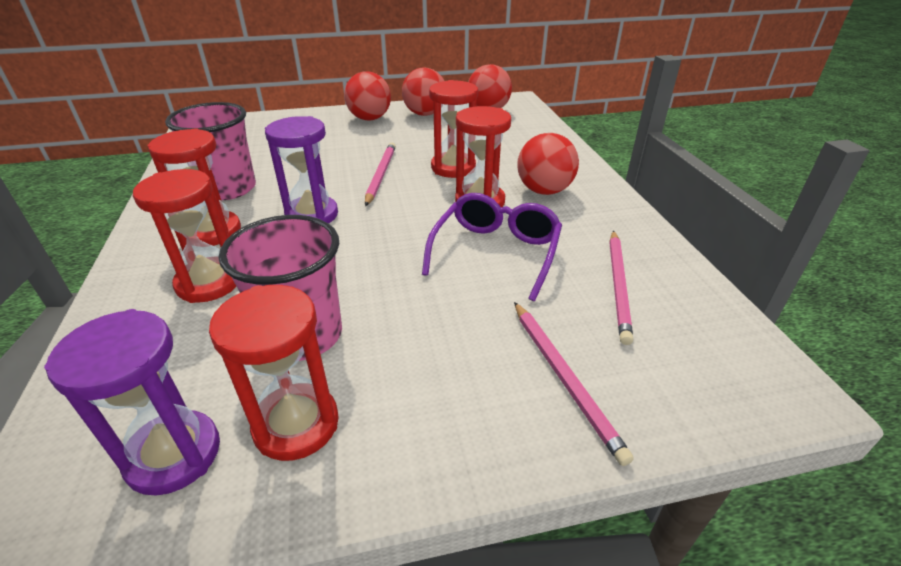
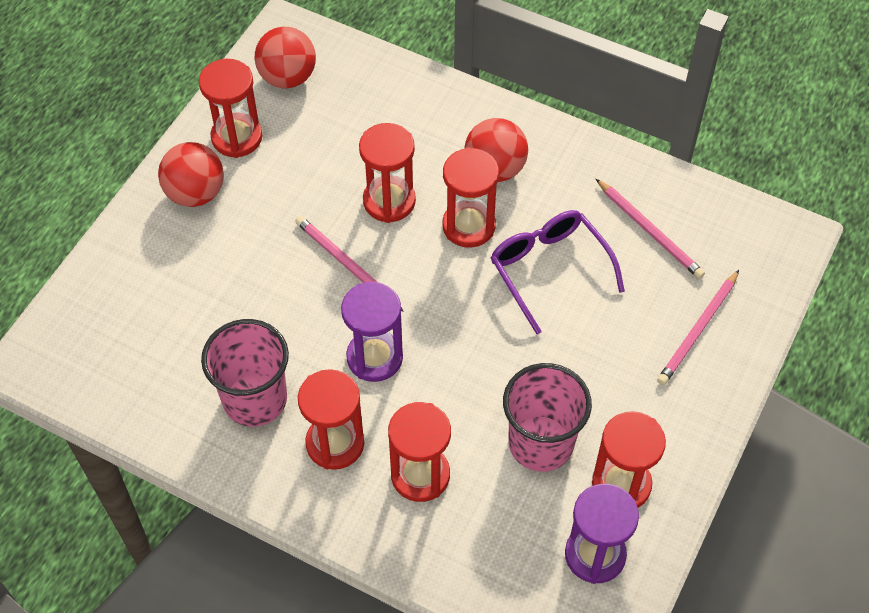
camera: 50 degrees left, 20 degrees up
red ball [402,67,444,116] -> red hourglass [199,59,262,158]
pink pencil [514,302,634,466] -> pink pencil turned 105 degrees clockwise [657,270,739,385]

